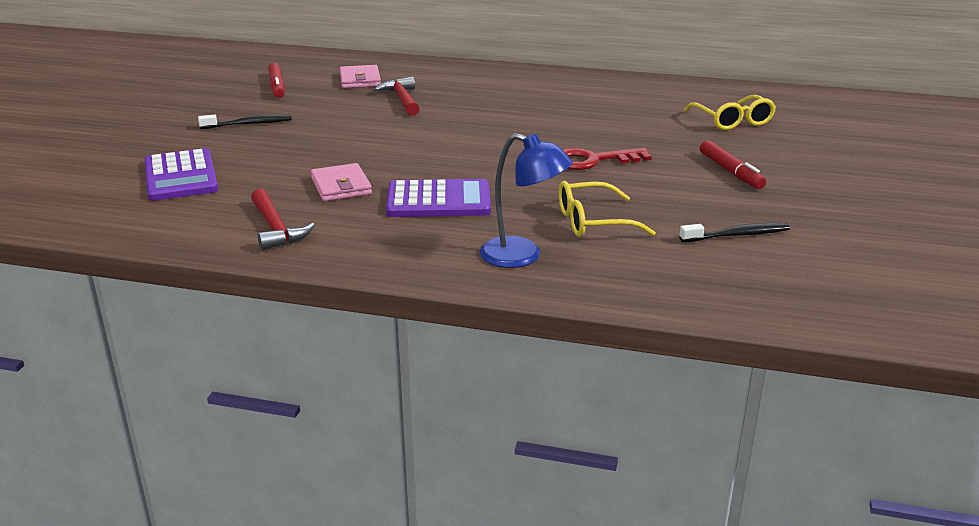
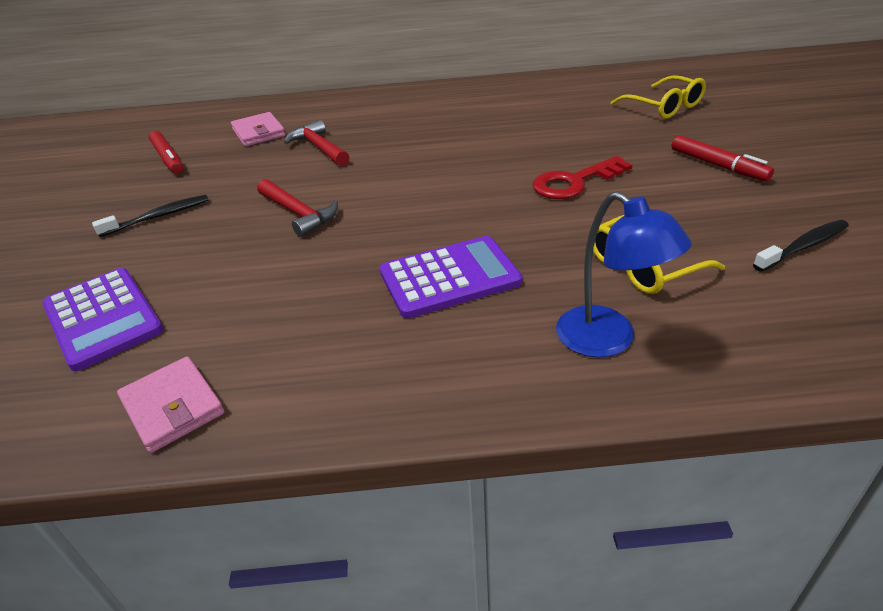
camera: 15 degrees left, 10 degrees up
red hammer [251,189,315,250] -> red hammer moved to [257,179,338,237]
pink wallet [311,163,372,201] -> pink wallet moved to [117,356,224,453]
blue lamp [480,133,573,268] -> blue lamp turned 45 degrees clockwise [556,191,691,358]

